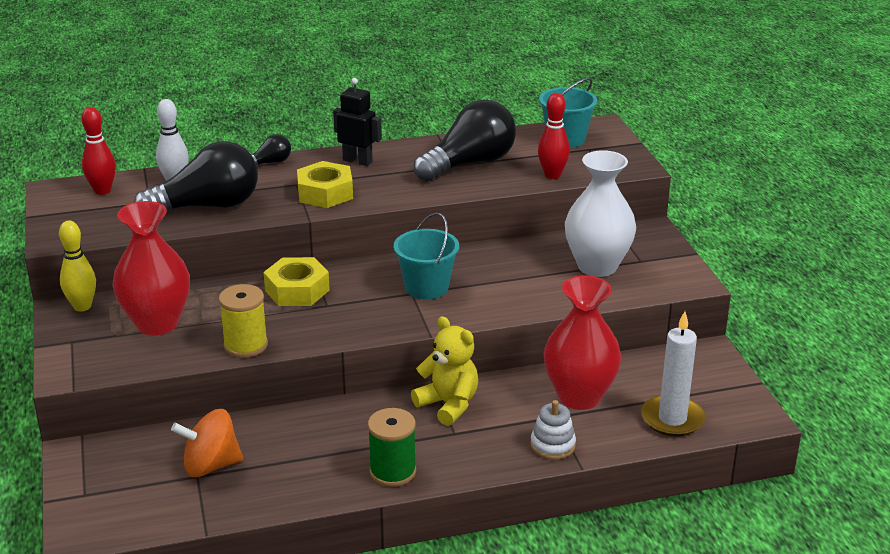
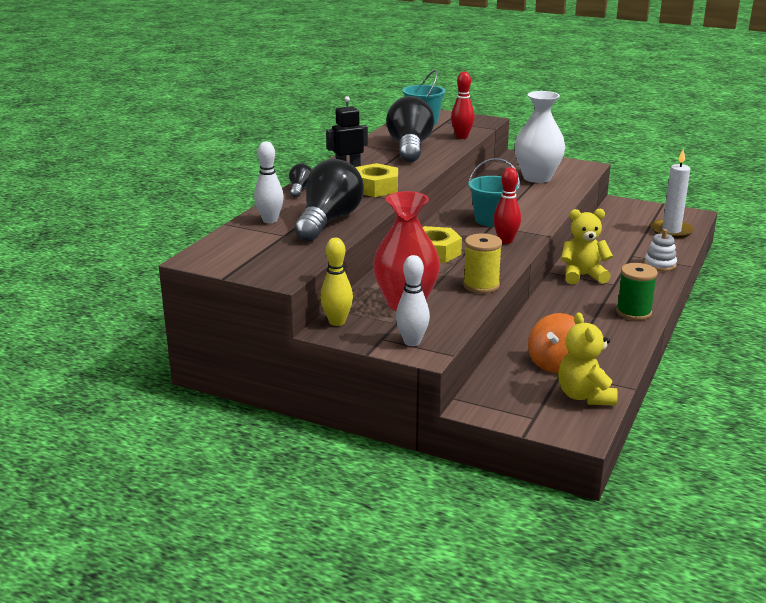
camera: 50 degrees left, 5 degrees down
red bowling pin [81,107,116,195] -> red bowling pin moved to [493,167,521,244]
red vase [544,275,621,410] -> none
none -> white bowling pin [396,255,430,346]
none -> yellow teddy bear [558,313,618,406]

